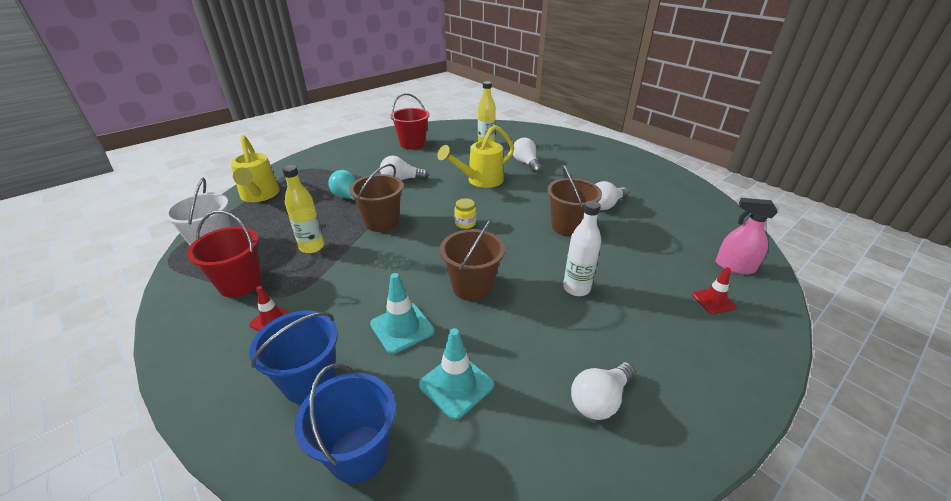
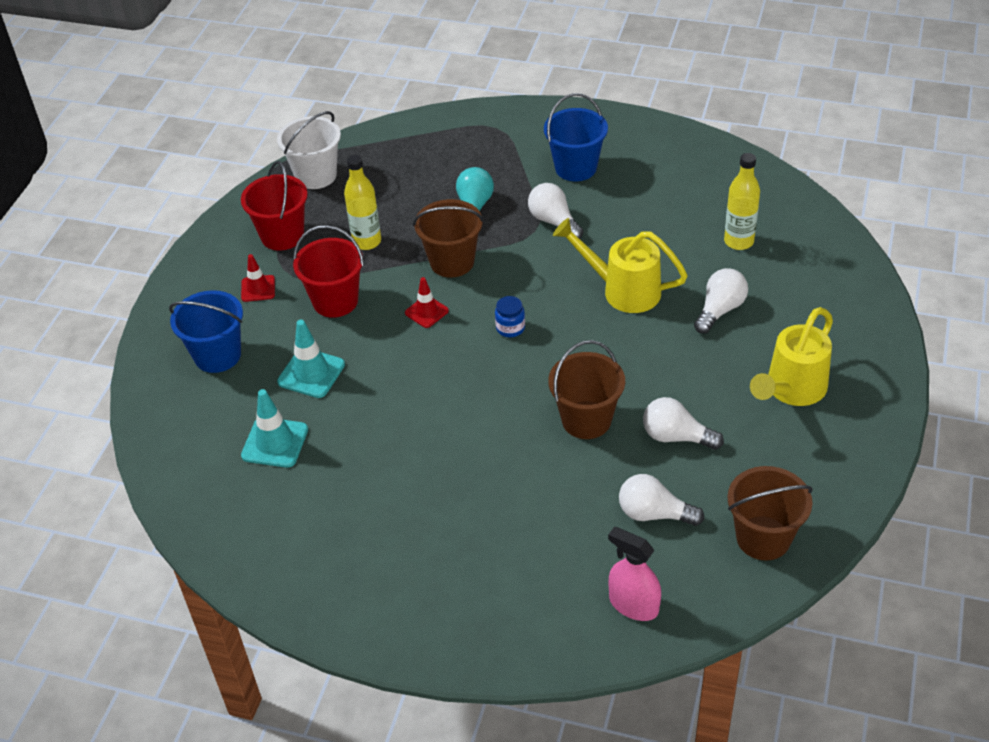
camera: 60 degrees right, 10 degrees up
yellow watering can [230,135,280,202] -> yellow watering can moved to [750,307,833,406]
blue bucket [295,364,396,484] -> blue bucket moved to [544,93,608,181]
red bucket [390,93,430,150] -> red bucket moved to [293,225,364,318]
brown bucket [440,219,505,301] -> brown bucket moved to [728,466,813,561]
yellow jar [454,198,476,229] -> blue jar [495,296,525,337]
white bottle [563,201,601,296] -> none
white light bulb [571,362,635,420] -> white light bulb moved to [619,474,704,526]
red traffic cone [692,267,736,314] -> red traffic cone moved to [405,277,449,328]
pink spray bottle [716,198,778,274] -> pink spray bottle turned 45 degrees counterclockwise [608,527,661,621]

